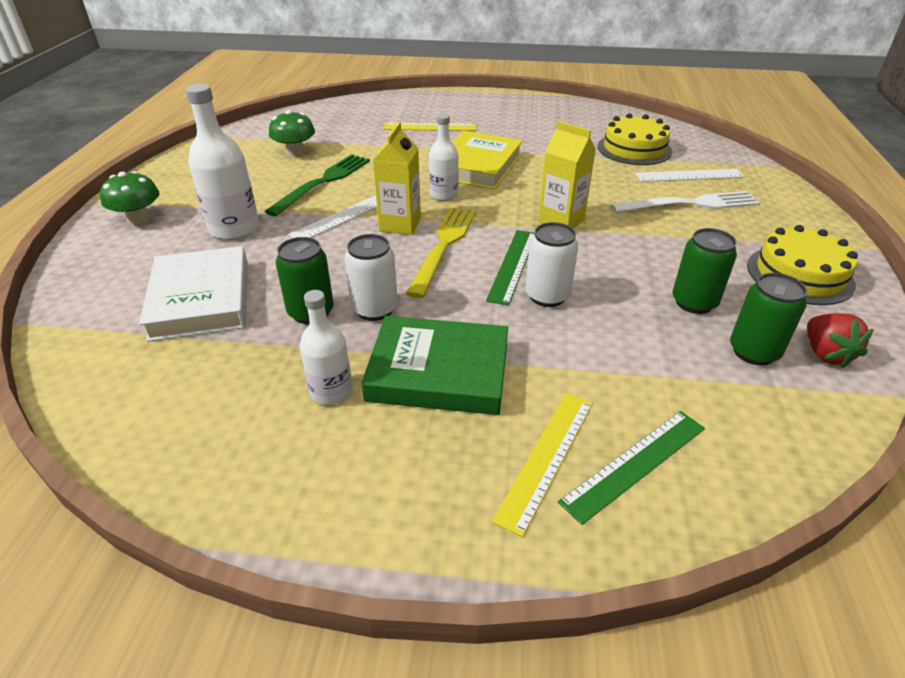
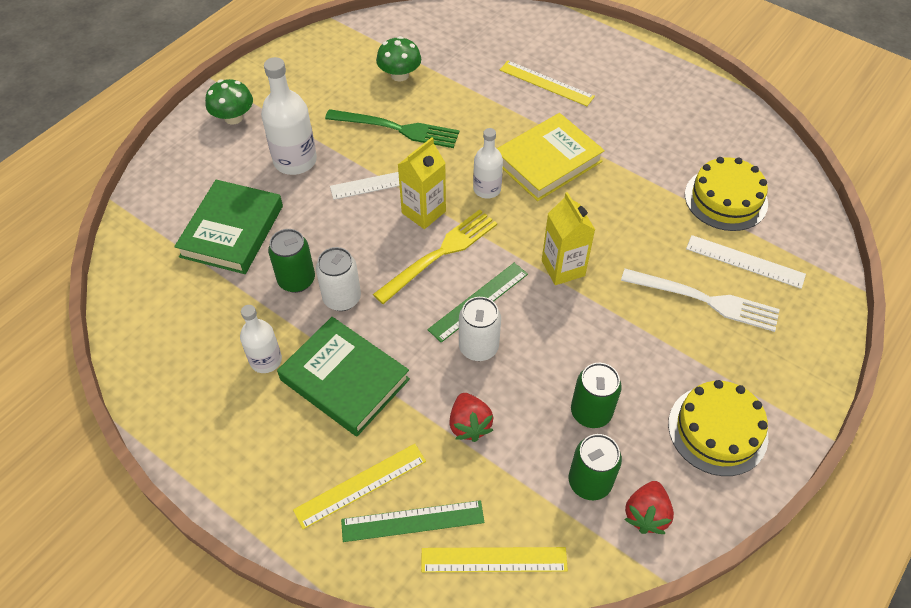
camera: 30 degrees right, 15 degrees up
white book [139,246,248,342] -> green book [174,180,283,274]
green fork [265,154,370,216] -> green fork turned 45 degrees clockwise [325,109,459,148]
none -> yellow ruler [421,547,568,572]
none -> red strawberry [449,393,493,442]

